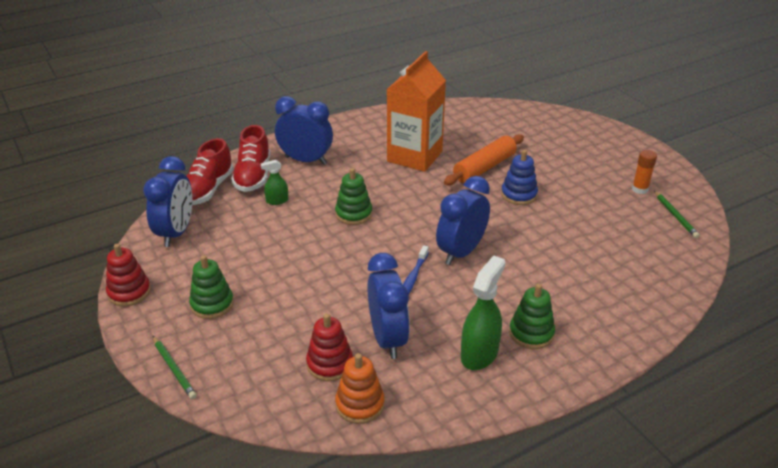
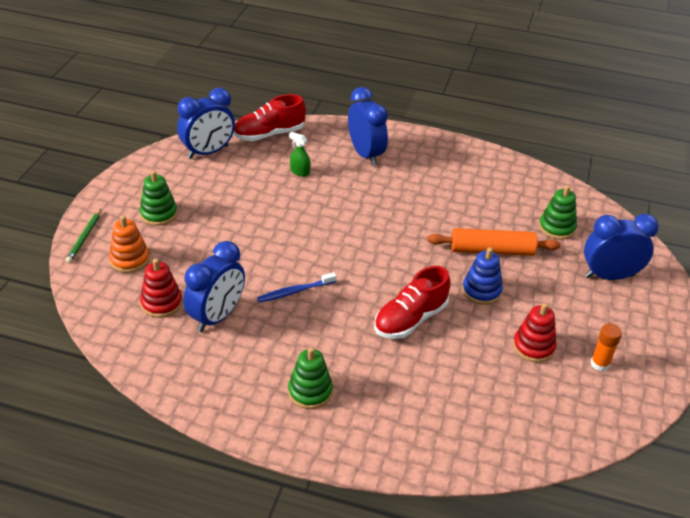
camera: 45 degrees right, 5 degrees up
red stacking toy [106,244,151,306] -> red stacking toy moved to [513,303,557,363]
red shoe [231,125,270,192] -> red shoe moved to [374,266,451,339]
green stacking toy [335,168,373,225] -> green stacking toy moved to [539,185,577,240]
orange stacking toy [335,353,385,424] -> orange stacking toy moved to [109,216,150,273]
orange carton [387,51,446,172] -> none
blue clock [436,176,490,265] -> blue clock moved to [584,214,659,280]
green spray bottle [461,255,506,370] -> none
green pencil [654,191,700,238] -> none

